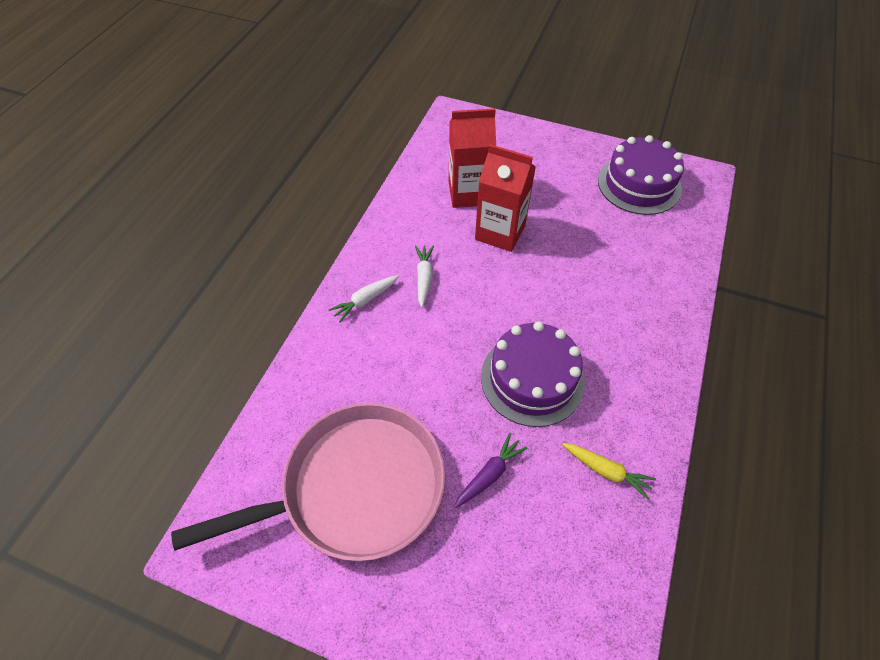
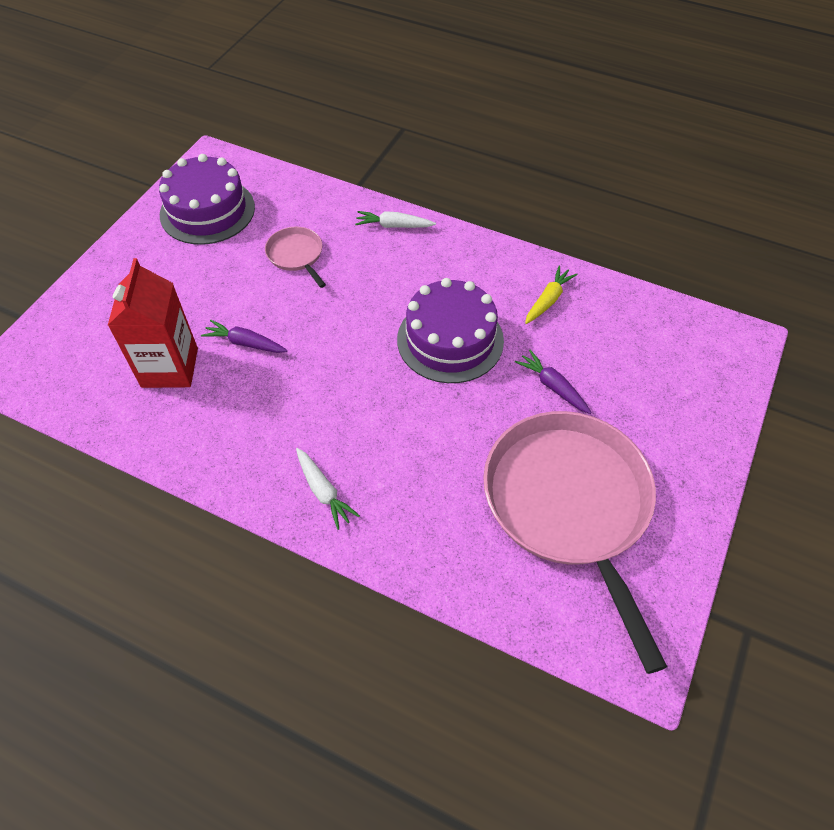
camera: 85 degrees left, 0 degrees up
white carrot [415,245,434,307] -> white carrot moved to [355,211,436,228]
red carton [475,144,536,252] -> purple carrot [201,320,287,353]
none -> pink pan [265,227,326,288]

